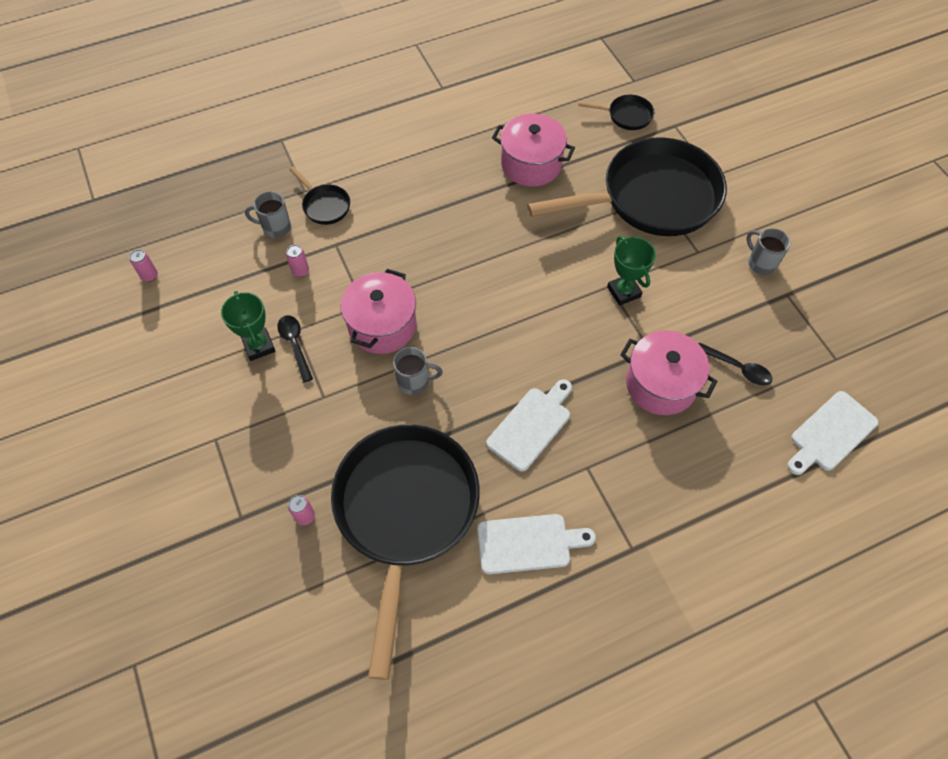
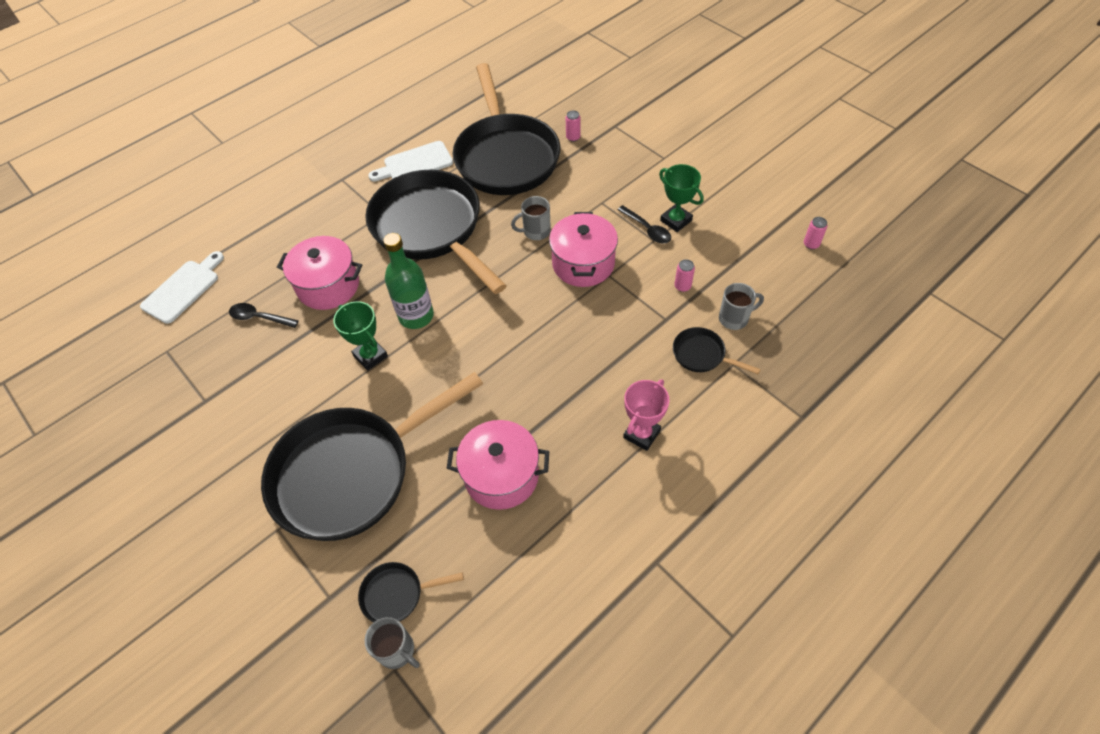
camera: 165 degrees right, 5 degrees down
white cutting board [486,379,572,471] -> black pan [365,170,507,294]
grey mug [747,228,791,275] -> grey mug moved to [365,617,420,669]
none -> green bottle [383,233,434,329]
none -> pink trophy [623,379,669,451]

